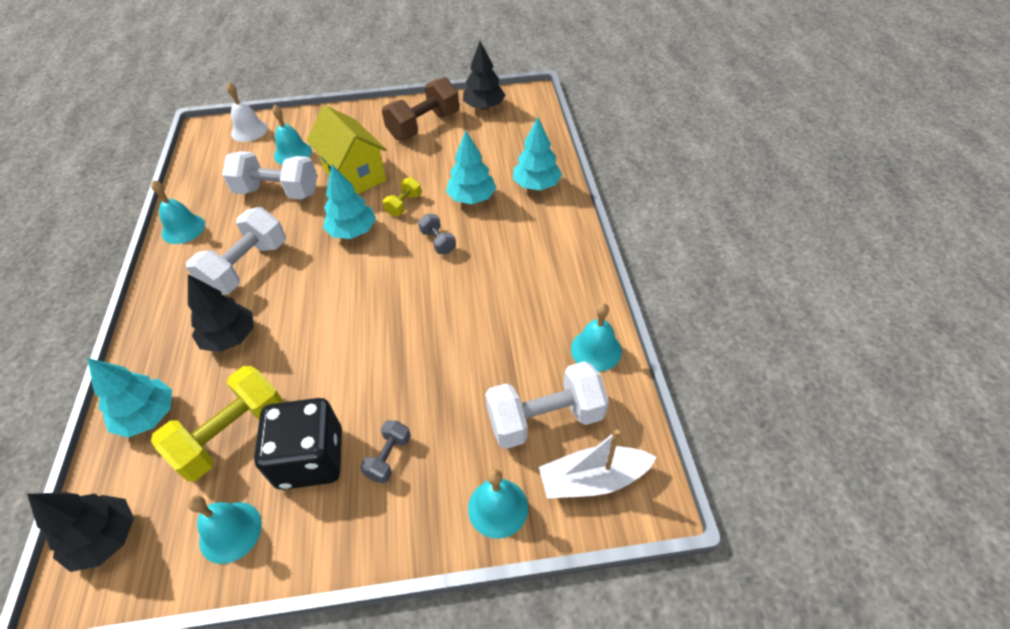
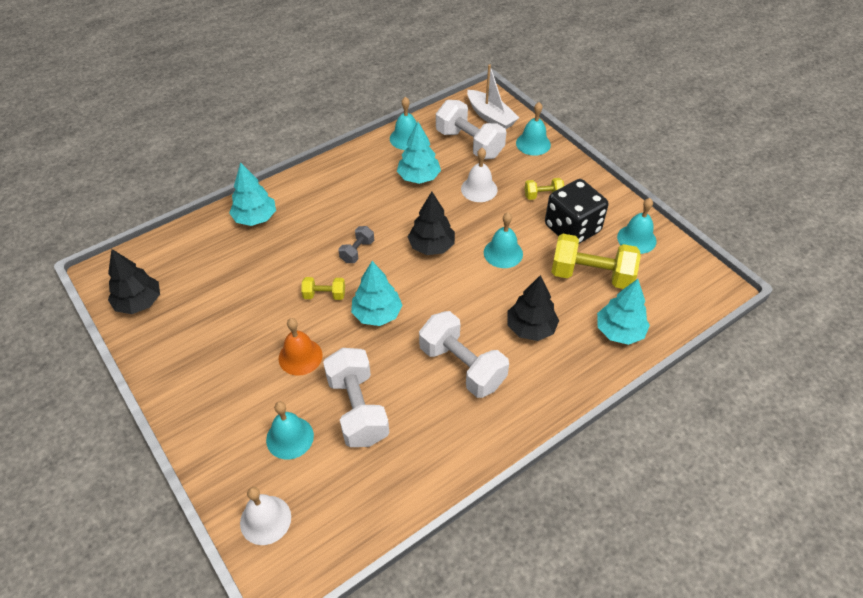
camera: 120 degrees left, 0 degrees up
black tree [27,492,134,572] -> black tree moved to [408,191,455,255]
turquoise bell [151,180,205,244] -> turquoise bell moved to [484,212,523,268]
white dumbbell [186,207,286,295] -> white dumbbell turned 45 degrees clockwise [419,311,509,398]
yellow house [307,105,387,194] -> orange bell [278,318,323,376]
grey dumbbell [360,420,411,483] -> yellow dumbbell [525,178,564,200]
brown dumbbell [382,77,459,140] -> none
turquoise tree [446,130,496,204] -> turquoise tree moved to [397,122,441,184]
none -> white bell [461,148,498,202]

